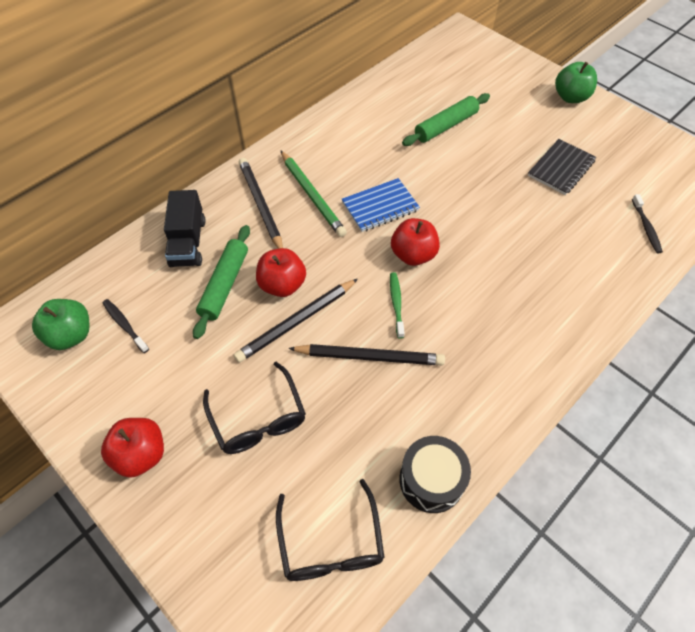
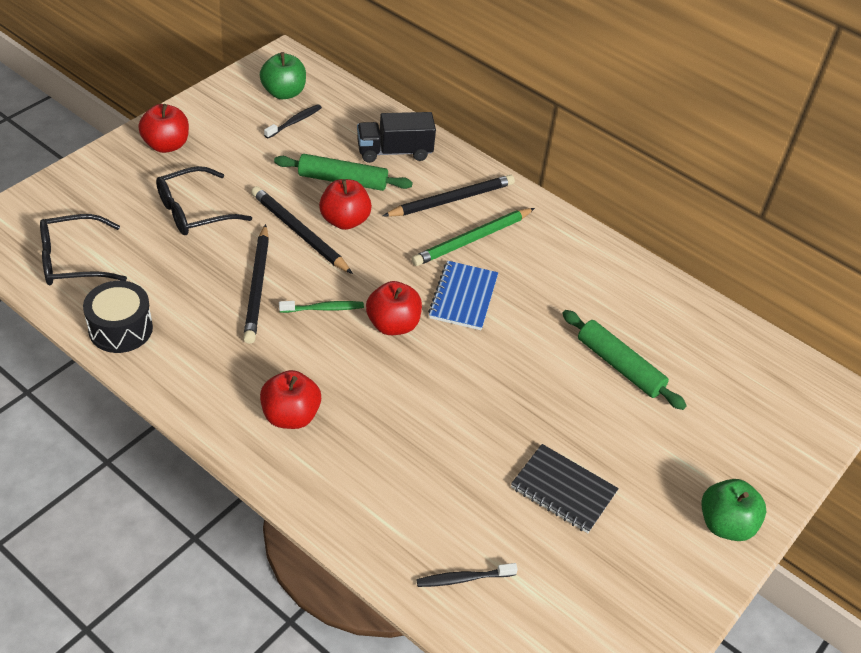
camera: 80 degrees right, 10 degrees down
blue notebook [342,178,420,232] -> blue notebook turned 45 degrees clockwise [428,261,498,330]
none -> red apple [260,370,321,429]

